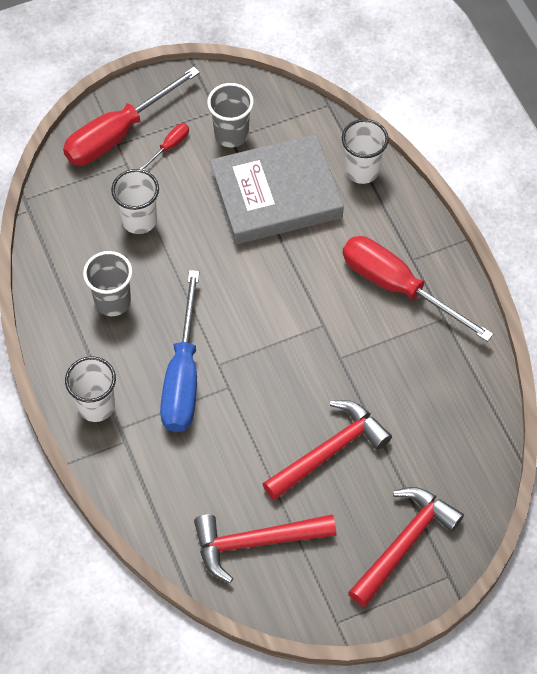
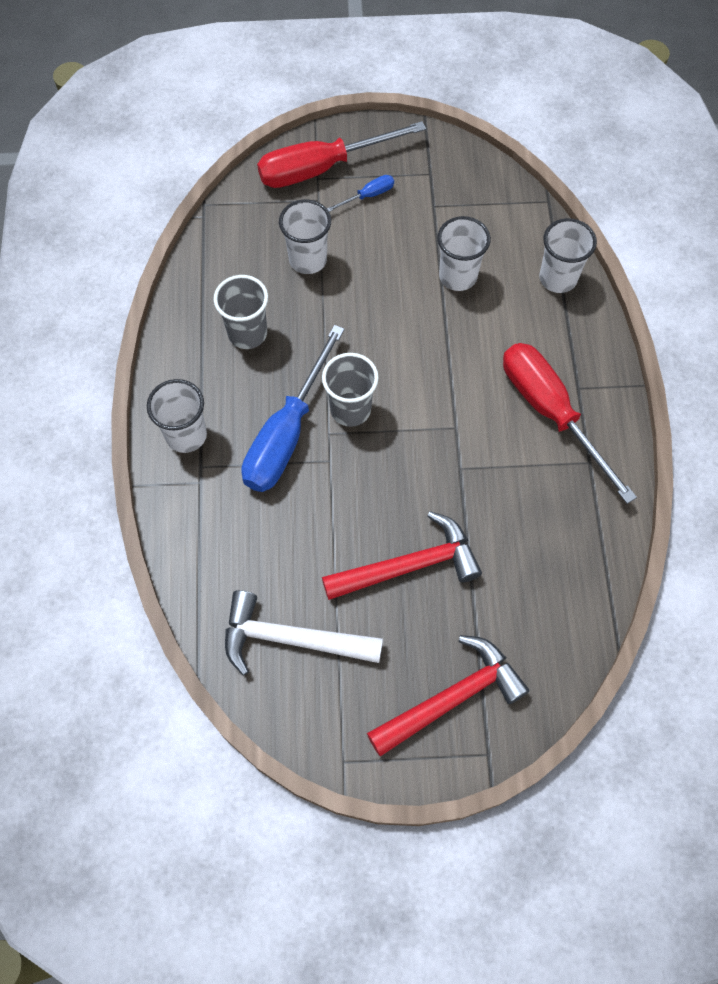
camera: 20 degrees right, 5 degrees up
red screwdriver [140,123,189,170] -> blue screwdriver [327,175,394,212]
red hammer [194,514,336,583] -> white hammer [225,590,383,676]
grey cup [207,83,254,147] -> grey cup moved to [322,353,379,427]
grey book [210,134,344,245] -> white cup [437,216,491,291]

